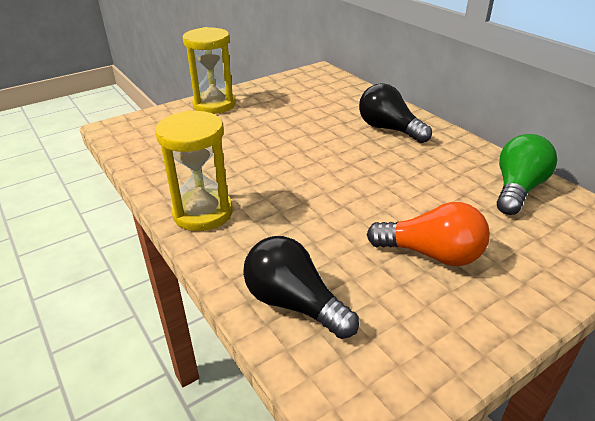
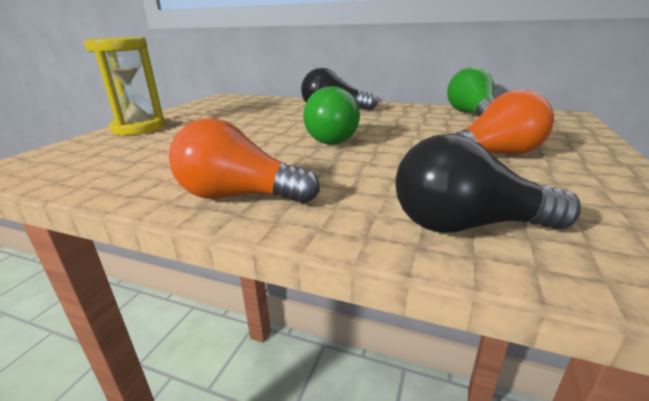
camera: 35 degrees left, 10 degrees down
yellow hourglass [155,110,233,231] -> orange light bulb [169,118,320,203]
none -> green light bulb [303,86,360,144]

